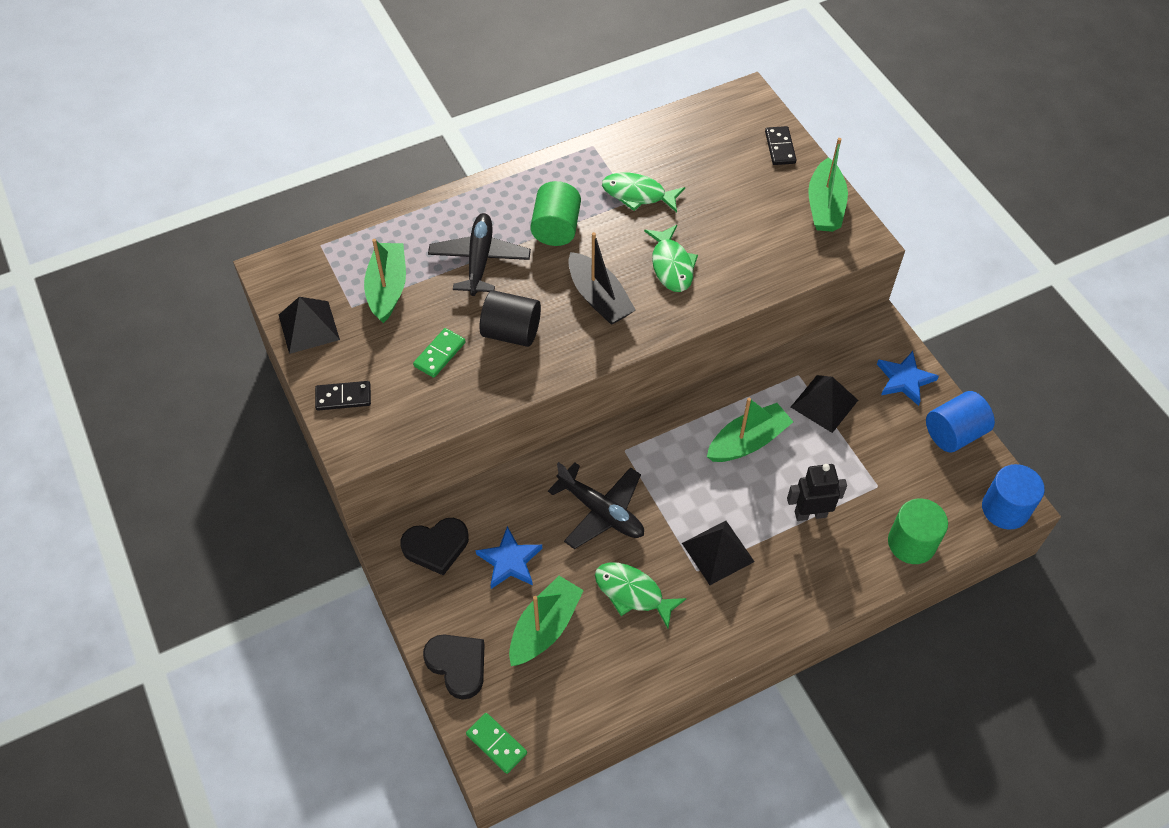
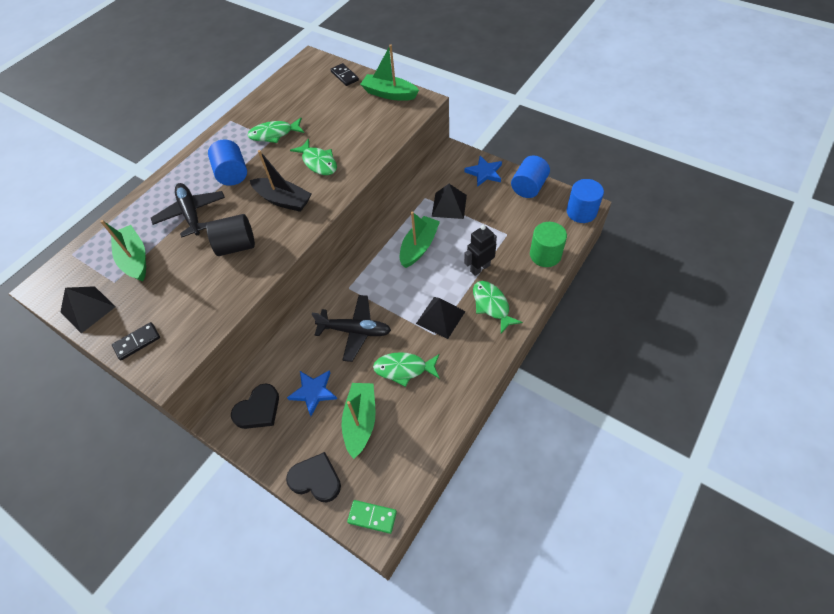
camera: 25 degrees left, 0 degrees up
green domino [413,328,466,378] -> none
green cylinder [530,181,581,246] -> blue cylinder [208,139,247,186]
green boat [808,138,848,232] -> green boat turned 135 degrees clockwise [360,44,419,101]
none -> green fish [473,281,523,333]

